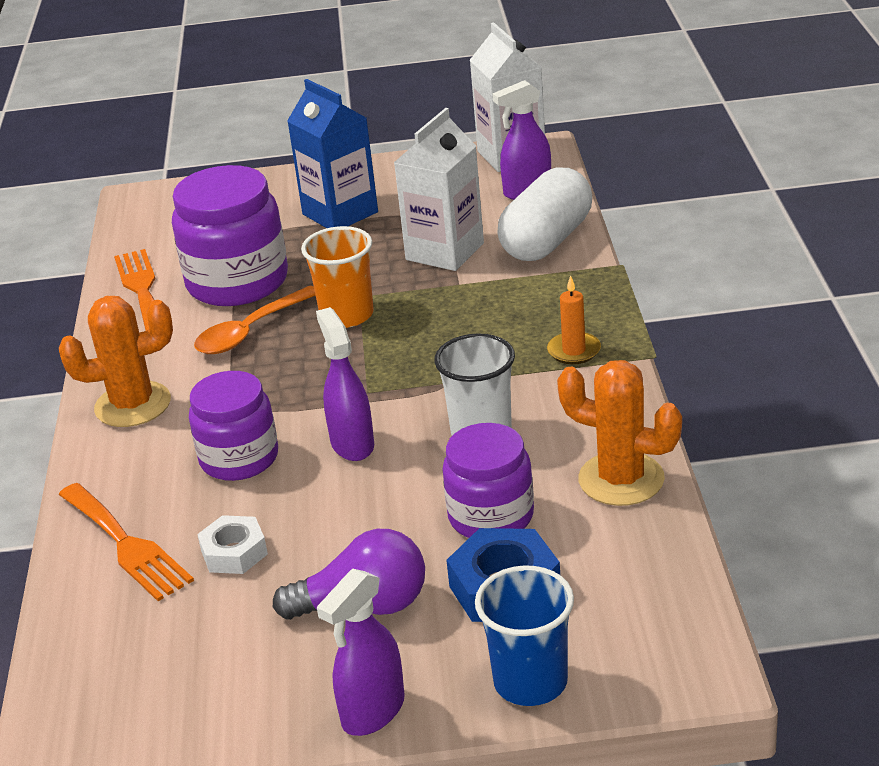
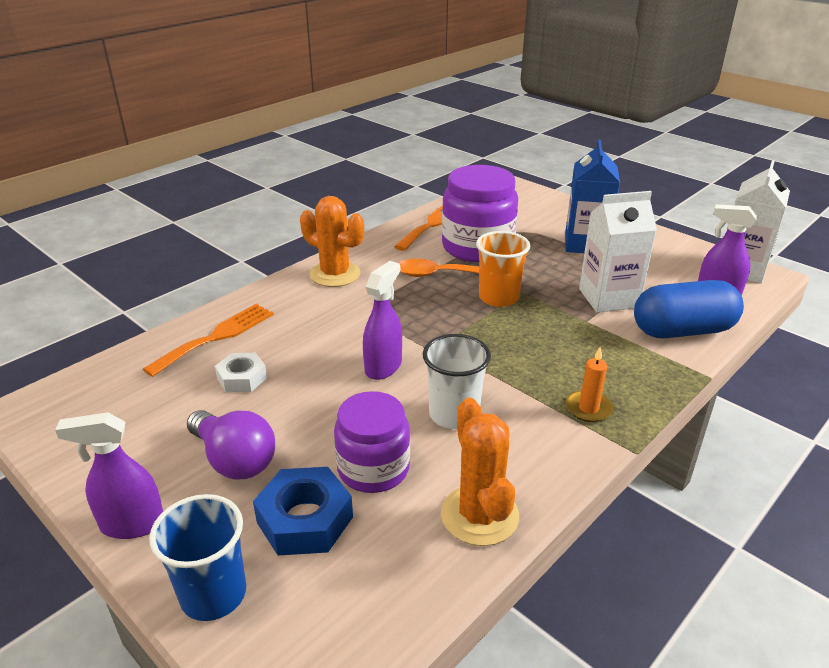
camera: 45 degrees right, 0 degrees up
orange fork [58,483,194,601] -> orange fork turned 150 degrees counterclockwise [143,304,274,377]
purple jar [189,371,278,481] -> none
white capsule [497,167,592,261] -> blue capsule [634,280,744,338]

